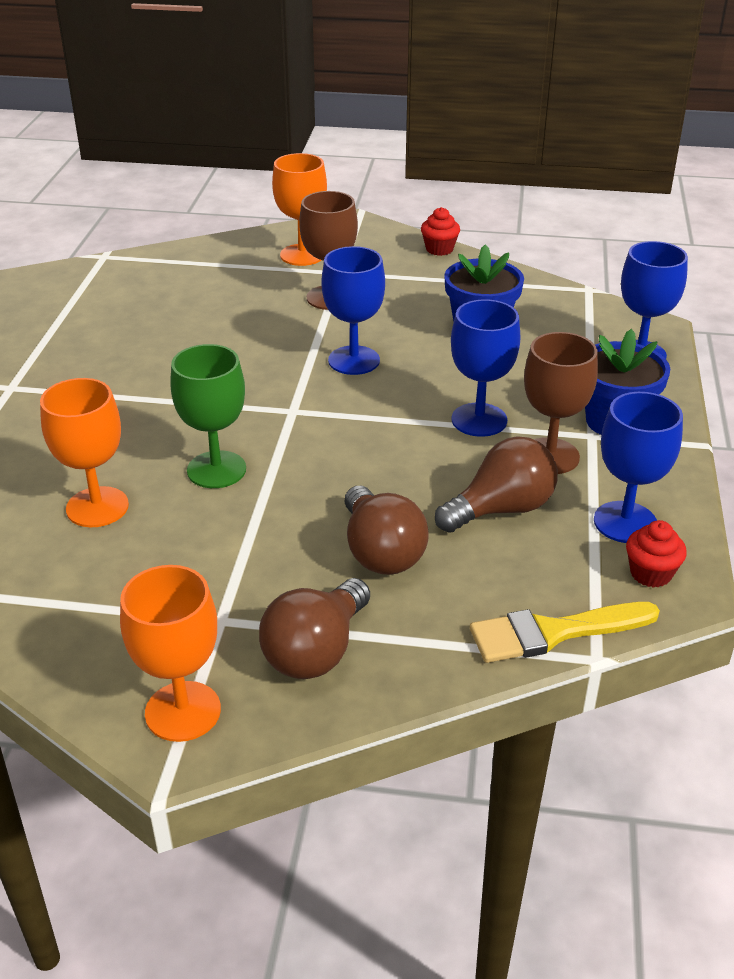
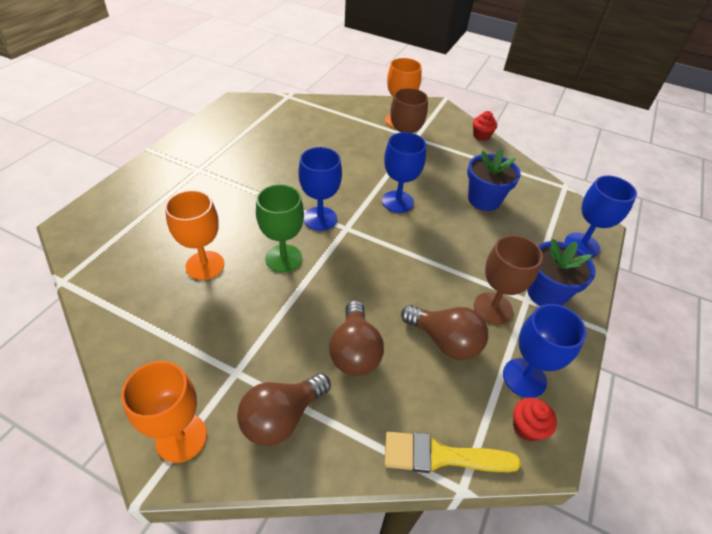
camera: 15 degrees right, 10 degrees up
brown light bulb [435,436,558,533] -> brown light bulb turned 45 degrees clockwise [401,305,488,360]
blue goblet [451,299,520,437] -> blue goblet moved to [298,147,342,231]

